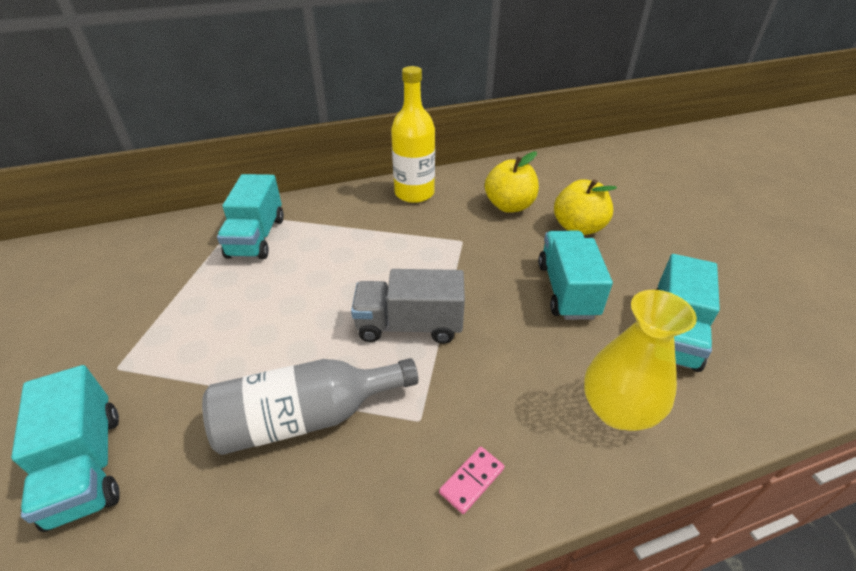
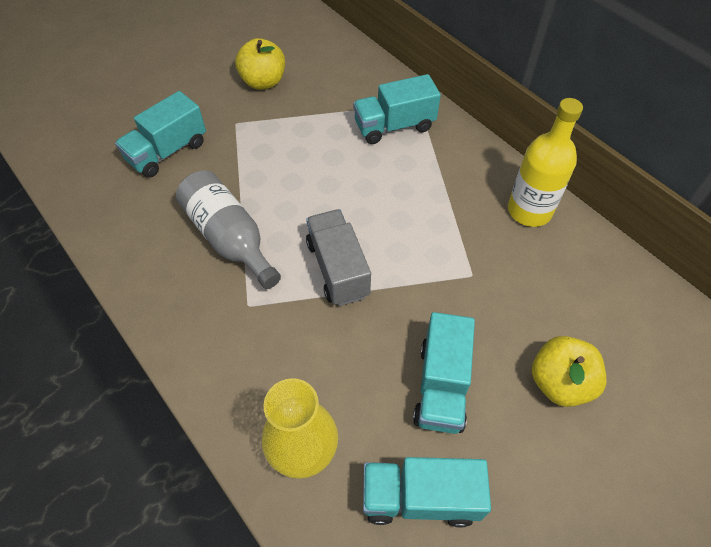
camera: 70 degrees right, 15 degrees up
pink domino [439,447,504,514] -> none
yellow apple [485,151,539,213] -> yellow apple moved to [235,38,285,90]
turquoise truck [538,231,613,320] -> turquoise truck turned 120 degrees clockwise [413,312,475,434]

